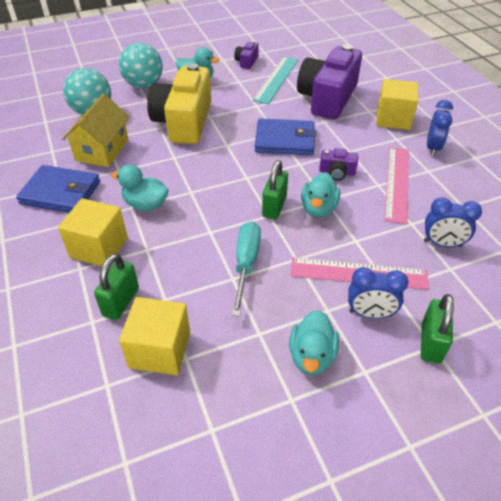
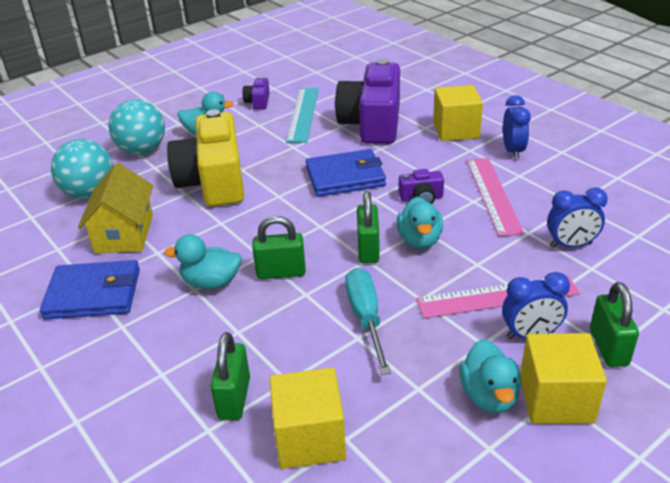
camera: 15 degrees left, 10 degrees down
yellow cube [58,198,128,266] -> yellow cube moved to [520,333,607,424]
none -> green padlock [252,216,306,279]

